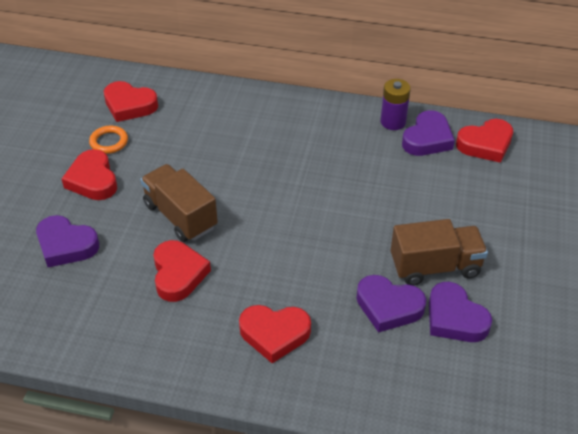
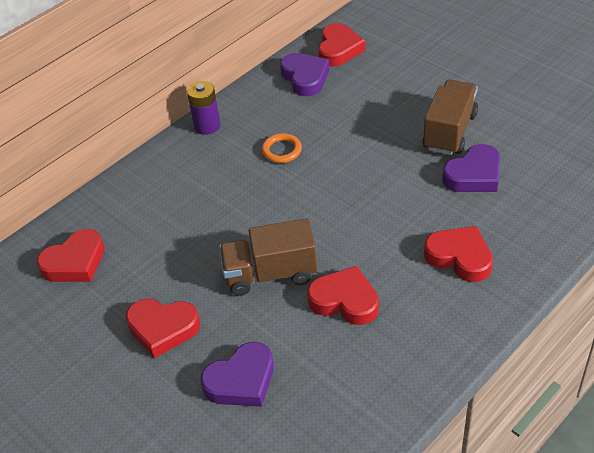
camera: 55 degrees left, 0 degrees up
orange ring [89,126,128,154] -> orange ring moved to [261,133,302,163]
red heart [239,305,311,363] -> red heart turned 90 degrees counterclockwise [424,226,493,282]
purple battery [381,79,411,130] -> purple battery moved to [187,81,221,135]
purple heart [429,282,492,342] -> none

